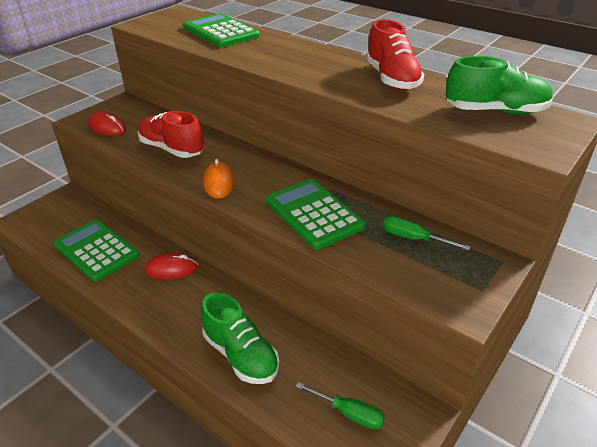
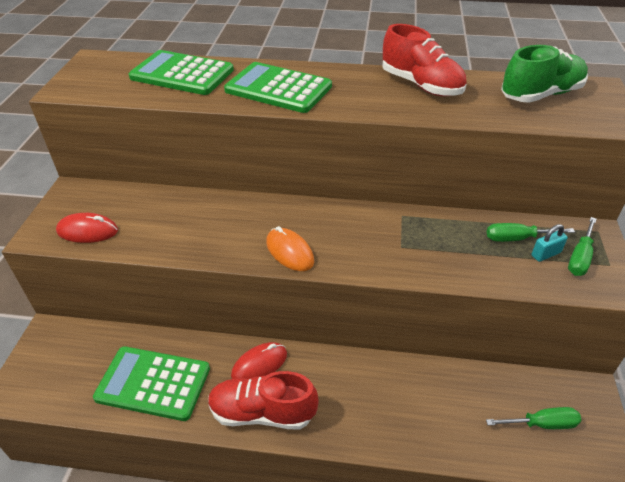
camera: 30 degrees left, 5 degrees up
red shoe [138,111,204,158] -> red shoe moved to [208,371,319,430]
green shoe [201,292,279,384] -> none
green calculator [266,179,365,250] -> green calculator moved to [224,62,332,113]
none -> turquoise padlock [532,224,568,262]
none -> green screwdriver [568,217,596,276]

